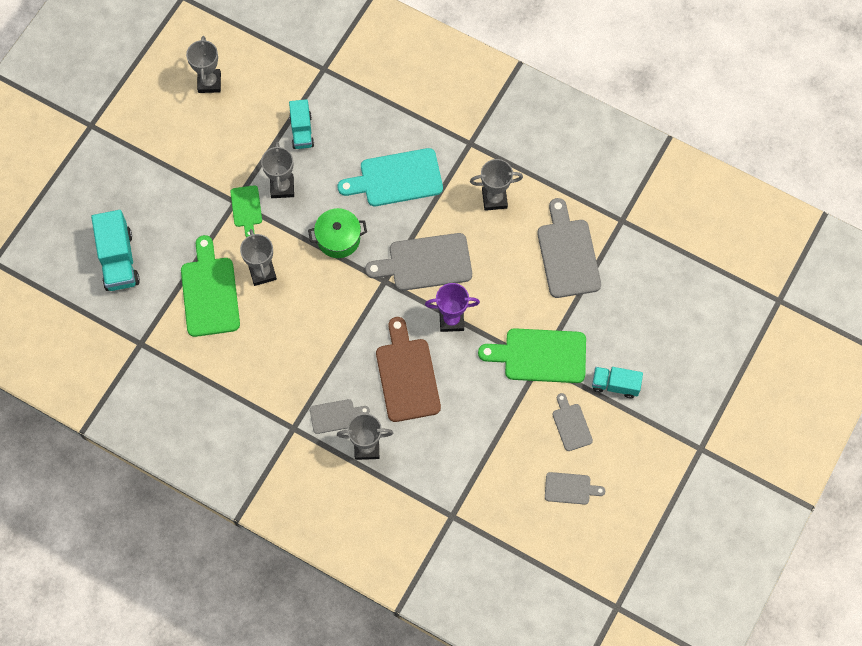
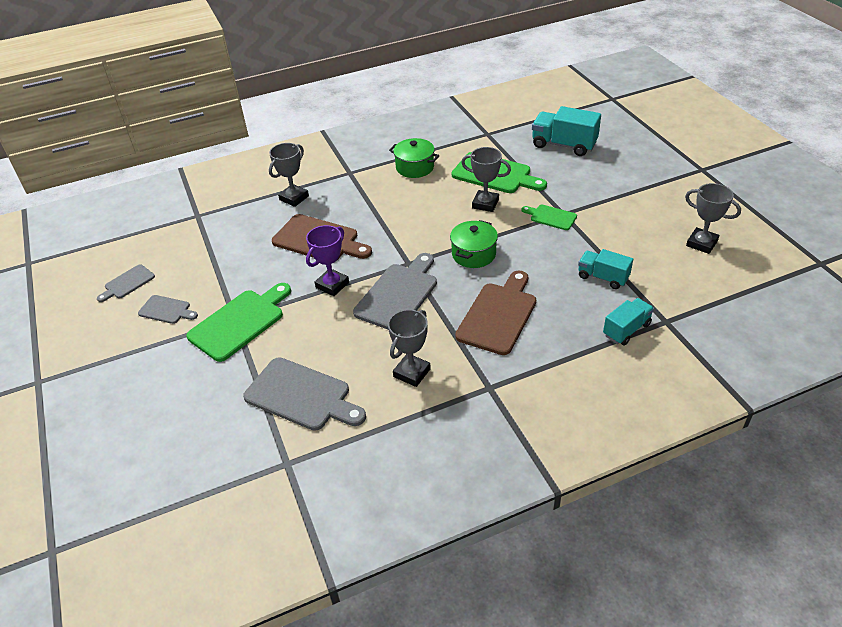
camera: 130 degrees right, 25 degrees down
grey trophy [261,142,294,198] -> none
grey cutting board [310,399,370,434] -> none
turquoise cutting board [338,148,443,206] -> brown cutting board [455,270,536,355]
turquoise truck [592,367,643,398] -> turquoise truck moved to [603,298,654,345]
none -> green pot [389,138,440,178]

